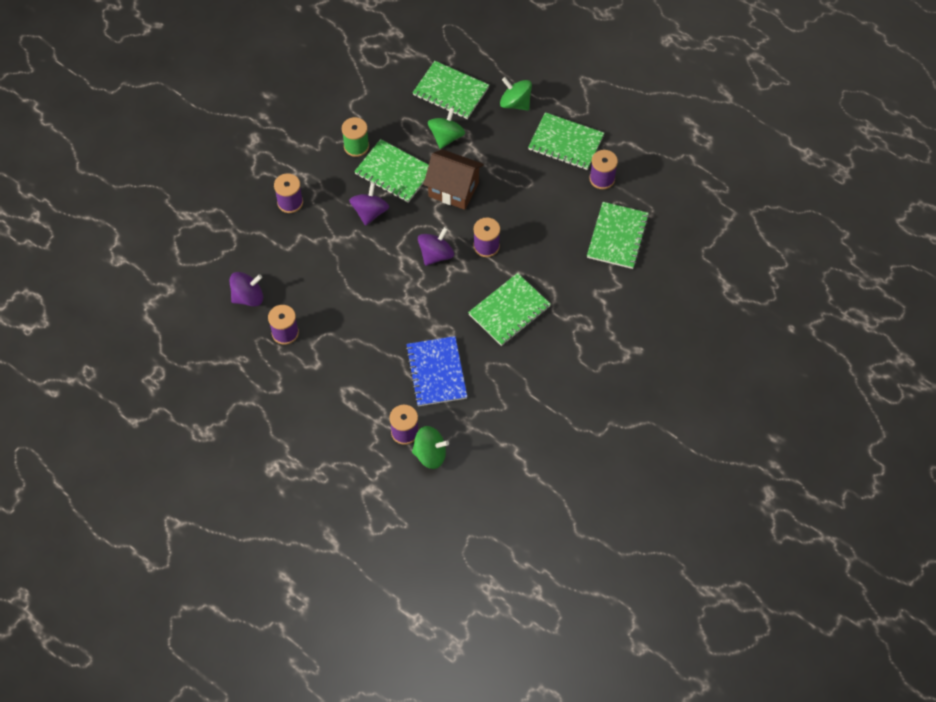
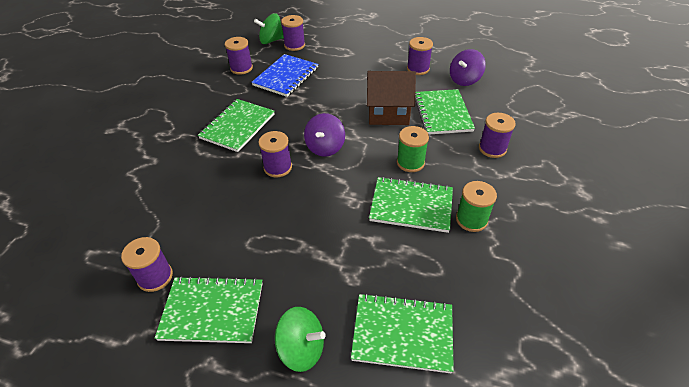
camera: 160 degrees right, 15 degrees down
purple spinning top [349,183,389,226] -> green spool [397,126,429,172]
blue notebook [406,336,467,406] -> blue notebook turned 60 degrees clockwise [252,54,318,97]
brown house [423,149,484,210] -> brown house moved to [367,71,416,125]
green spinning top [428,107,465,149] -> none
green notebook [587,202,649,269] -> green notebook moved to [415,89,475,135]
none -> purple spool [225,37,253,75]

